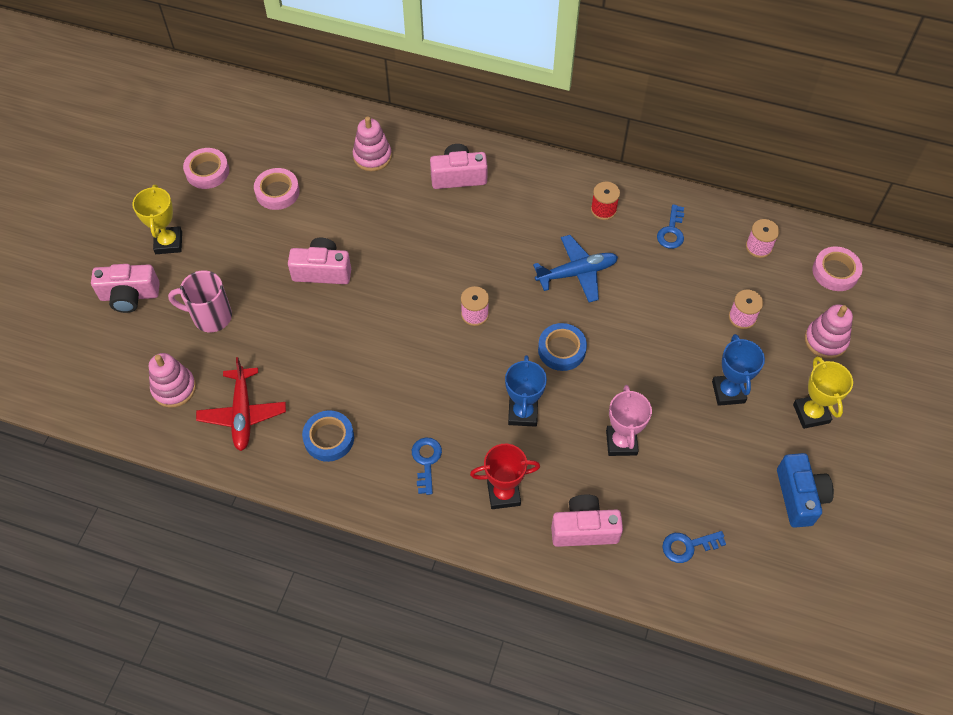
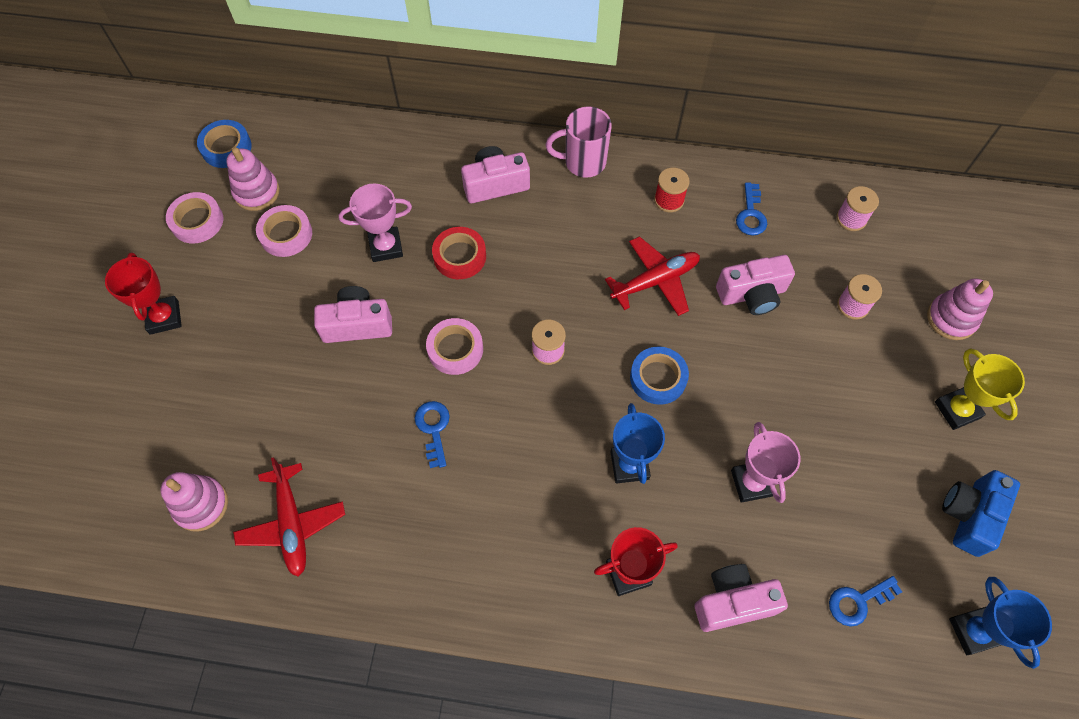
camera: 10 degrees left, 5 degrees up
pink camera [91,264,160,313] -> pink camera moved to [716,255,795,315]
yellow trophy [132,185,182,254] -> red trophy [105,252,182,335]
pink mug [168,270,232,332] -> pink mug moved to [546,106,612,178]
blue tape [302,410,354,462] -> blue tape moved to [197,120,252,168]
pink stacking toy [353,116,392,171] -> pink stacking toy moved to [226,147,280,211]
blue key [412,438,442,495] -> blue key moved to [415,401,450,468]
blue plane [533,235,618,303] -> red plane [605,236,700,316]
blue trophy [712,334,765,406] -> blue trophy moved to [949,577,1052,669]
blue camera [777,453,834,528] -> blue camera turned 135 degrees counterclockwise [942,470,1020,557]
pink tape [813,247,863,291] -> pink tape moved to [426,318,483,375]
none -> pink trophy [339,183,412,262]
none -> red tape [432,227,486,279]

